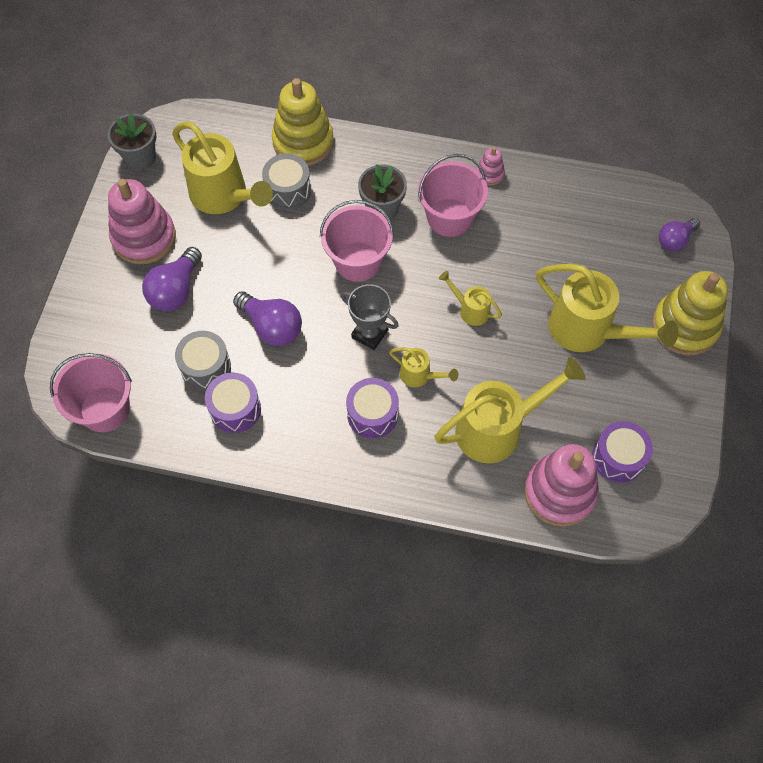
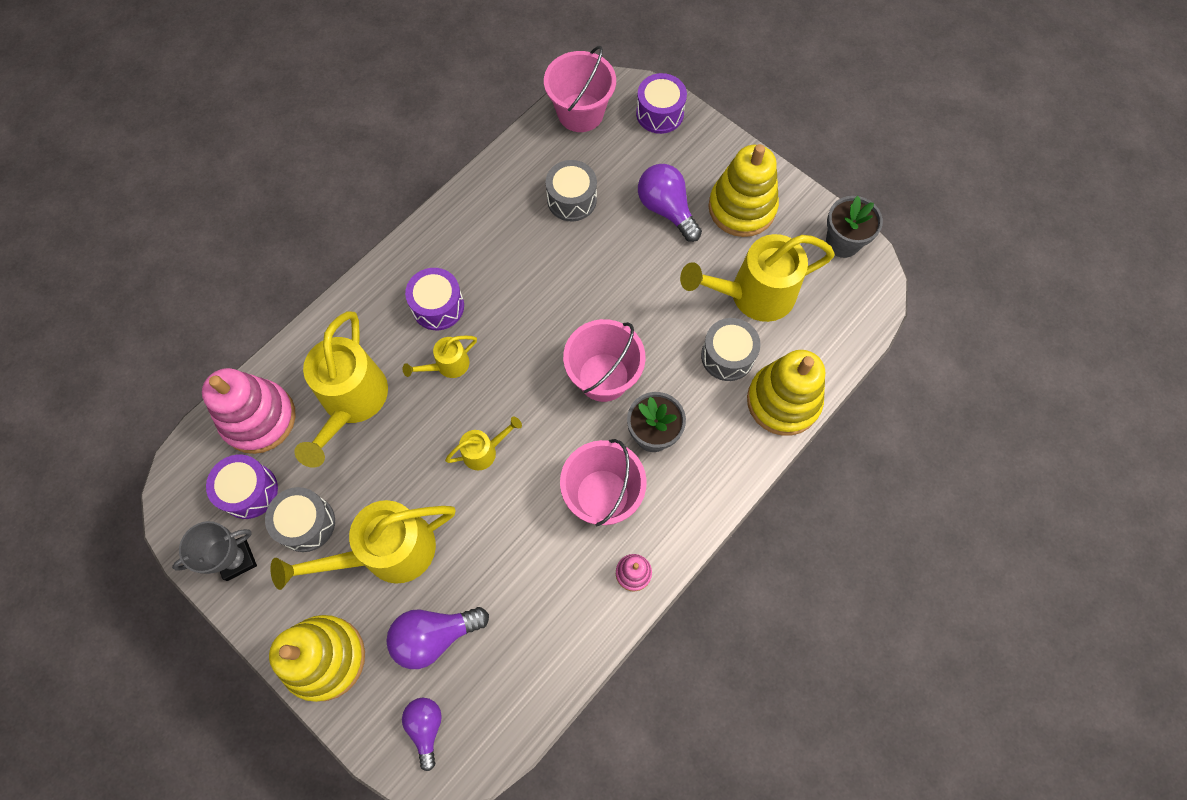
camera: 120 degrees right, 5 degrees up
pink stacking toy [108,179,176,264] -> yellow stacking toy [708,144,779,237]
purple drum [205,373,261,433] -> purple drum moved to [636,73,687,134]
purple light bulb [233,291,302,346] -> purple light bulb moved to [386,607,489,669]
grey trophy [341,284,399,350] -> grey trophy moved to [172,521,257,581]
none -> grey drum [265,487,335,552]

